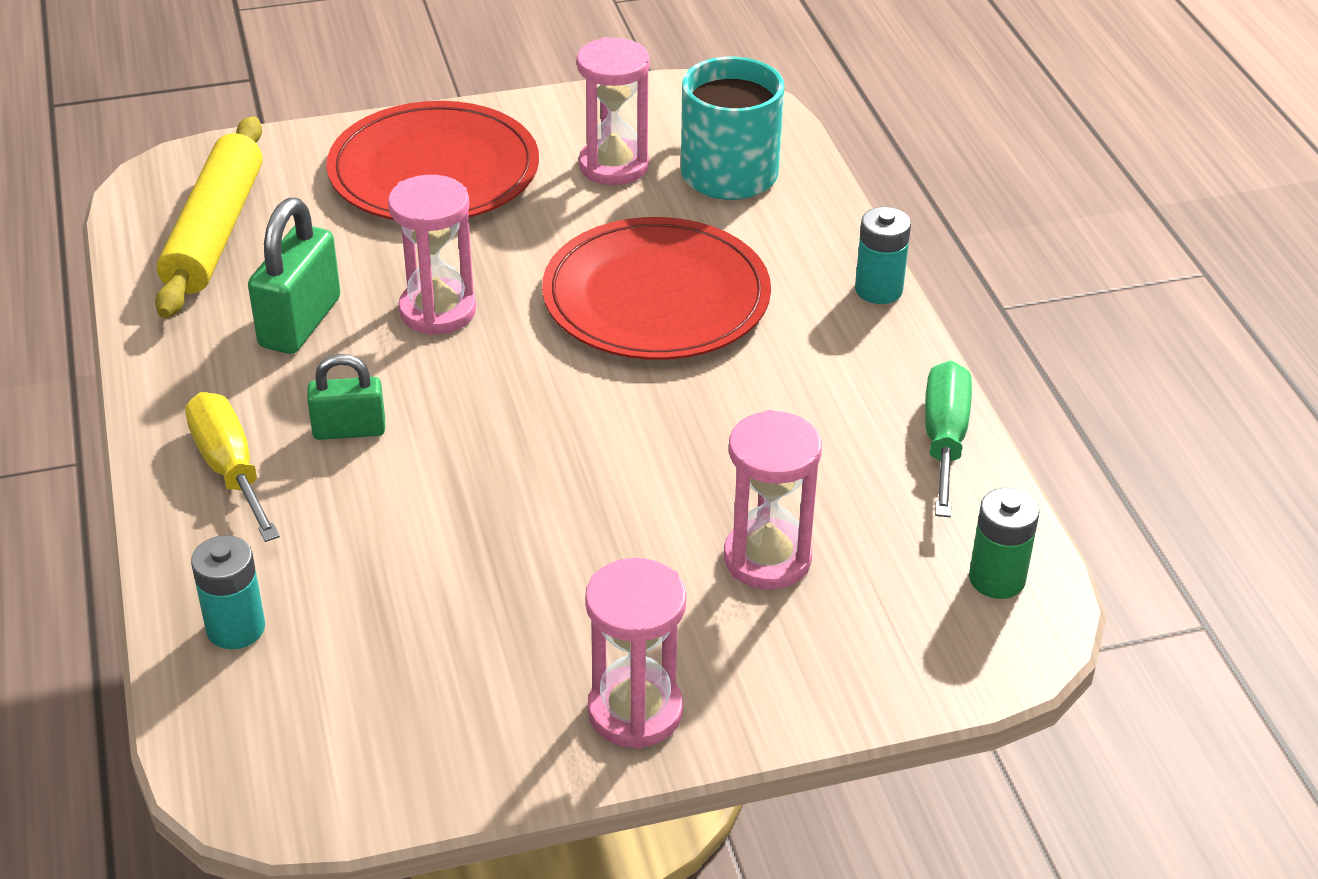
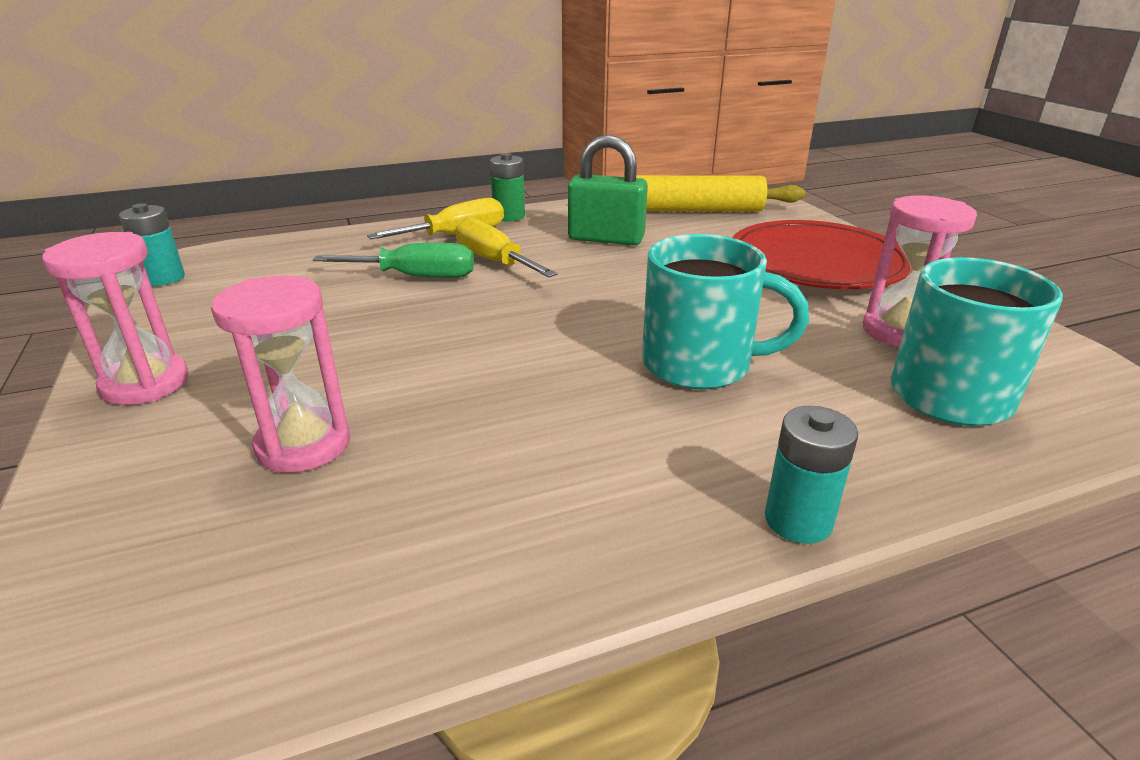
camera: 85 degrees right, 10 degrees down
turquoise battery [191,535,265,649] -> turquoise battery moved to [119,203,185,286]
green padlock [307,354,385,440] -> yellow screwdriver [456,217,558,278]
pink hourglass [388,175,476,335] -> none
red plate [542,217,771,360] -> turquoise mug [642,234,809,390]
green screwdriver [925,361,972,517] -> green screwdriver moved to [313,243,474,278]
green battery [969,488,1039,599] -> green battery moved to [490,153,525,222]

